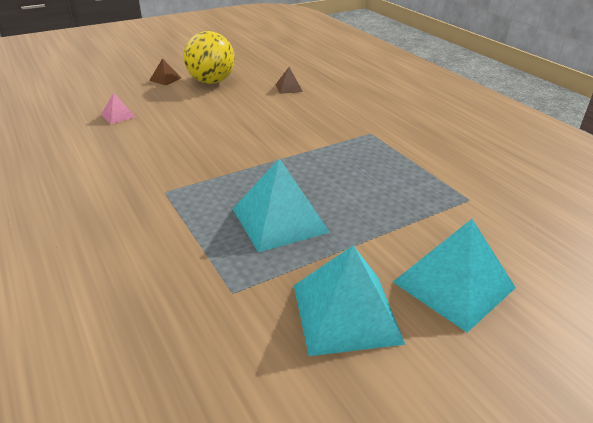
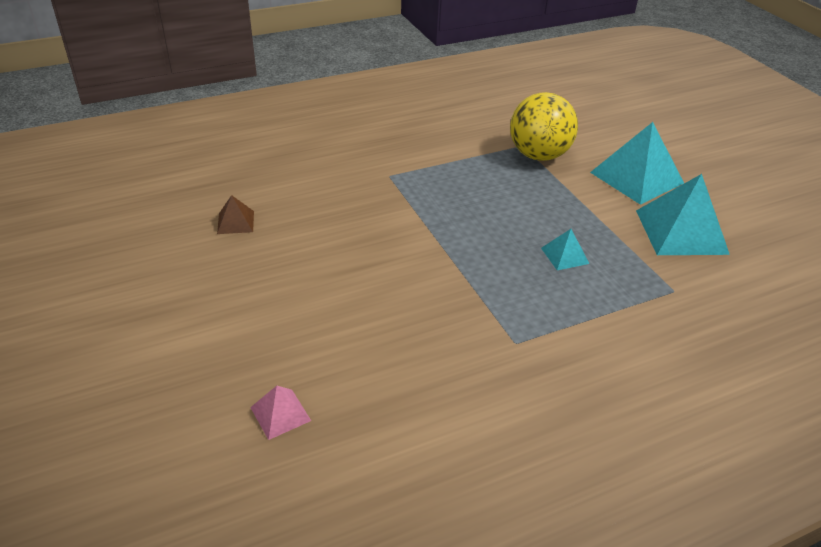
camera: 85 degrees left, 5 degrees up
brown pyramid [149,58,181,85] -> none
yellow ball [183,31,235,84] -> yellow ball moved to [510,92,578,161]
turquoise pyramid [233,158,330,253] -> turquoise pyramid [541,229,590,270], size x0.48

